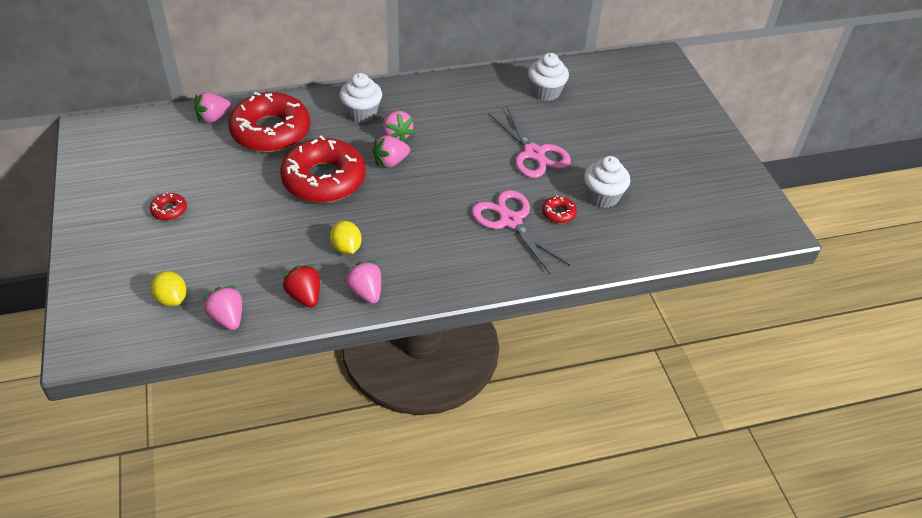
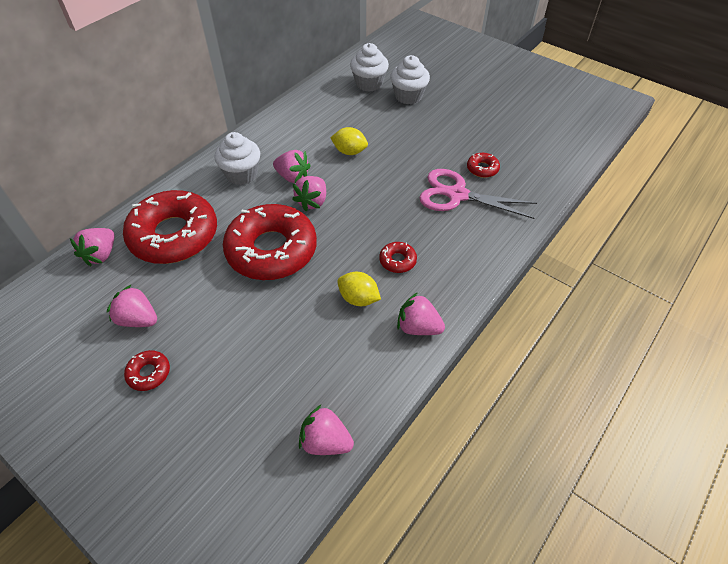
camera: 35 degrees left, 5 degrees up
yellow lemon [151,271,187,307] -> yellow lemon moved to [330,127,368,155]
red strawberry [282,264,320,308] -> none
pink scissors [488,107,571,178] -> none
white cupcake [584,156,630,208] -> white cupcake moved to [390,55,430,104]
none -> pink strawberry [107,284,157,327]
none -> red donut [379,242,417,273]

